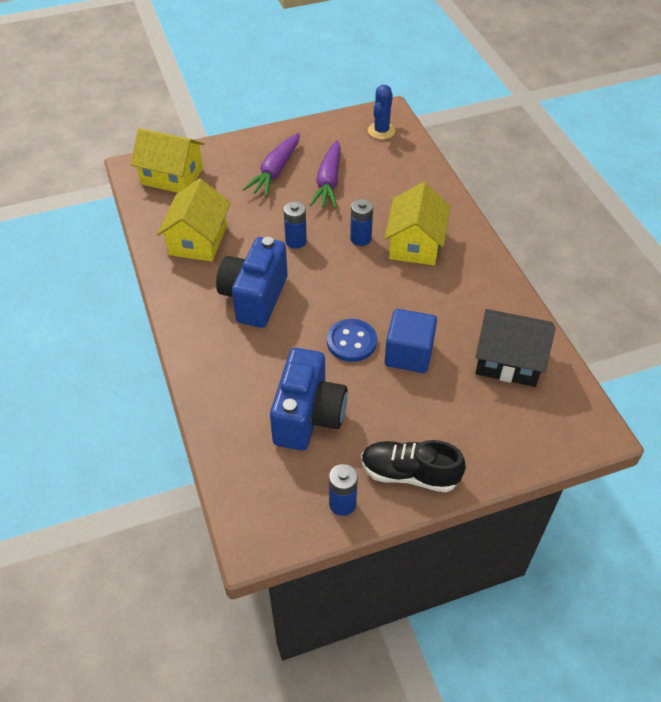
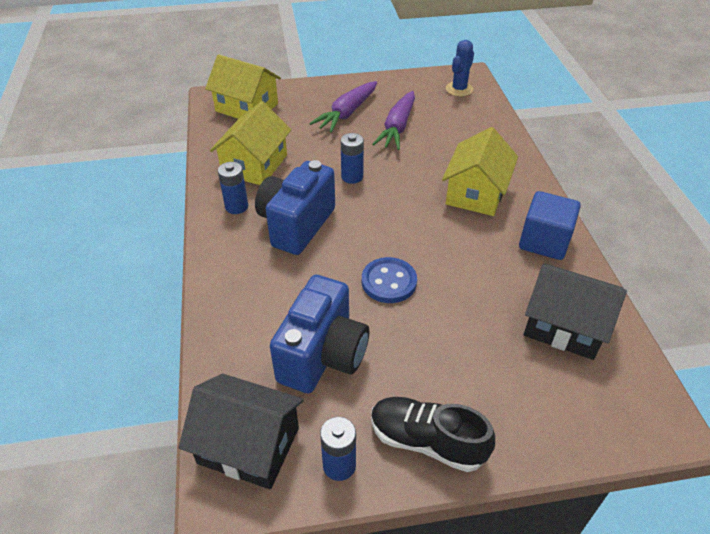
camera: 10 degrees right, 5 degrees down
blue battery [350,199,373,246] -> blue battery moved to [218,162,248,214]
blue cube [385,309,437,373] -> blue cube moved to [519,191,581,260]
none -> black house [179,374,304,489]

